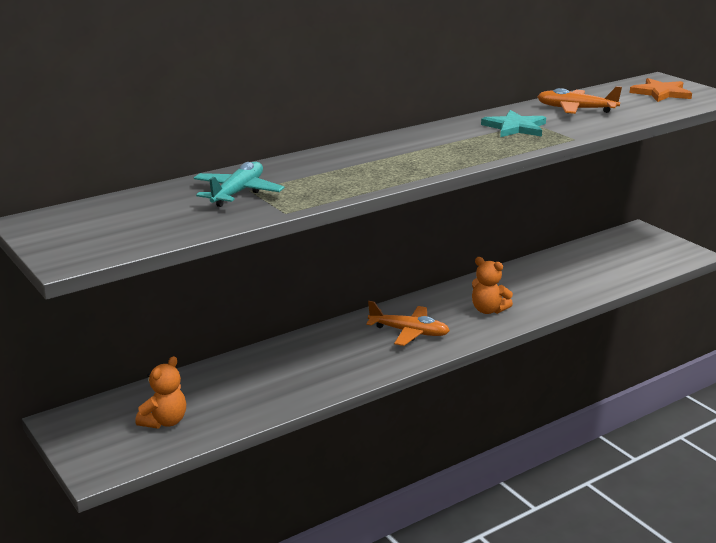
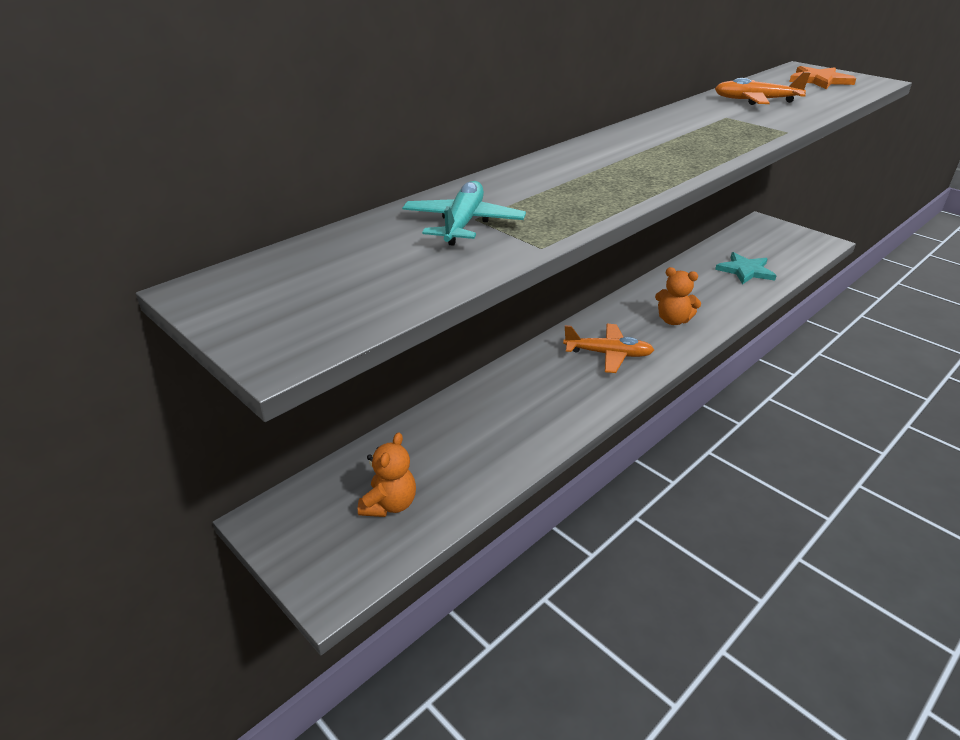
camera: 10 degrees left, 10 degrees up
turquoise star [481,110,546,137] -> turquoise star moved to [715,252,777,285]

